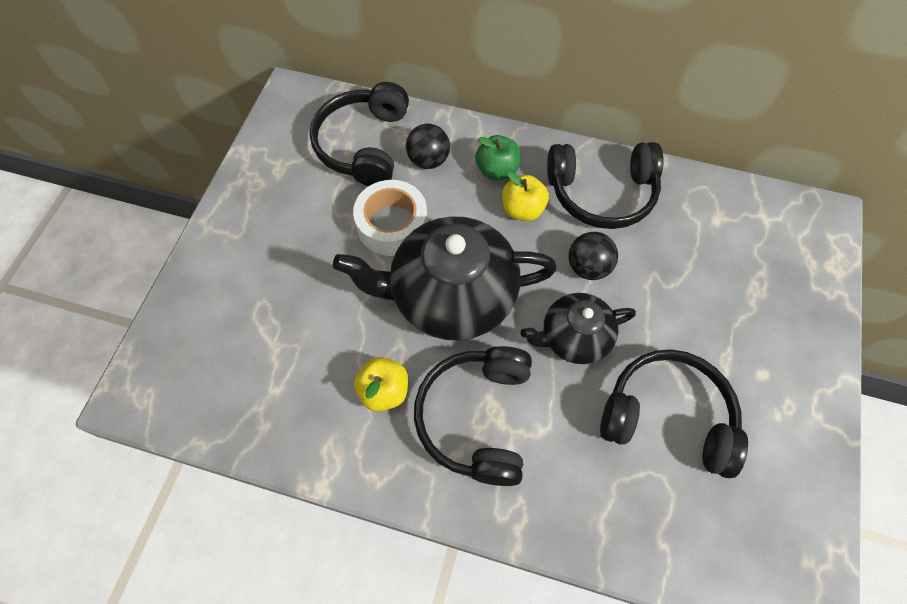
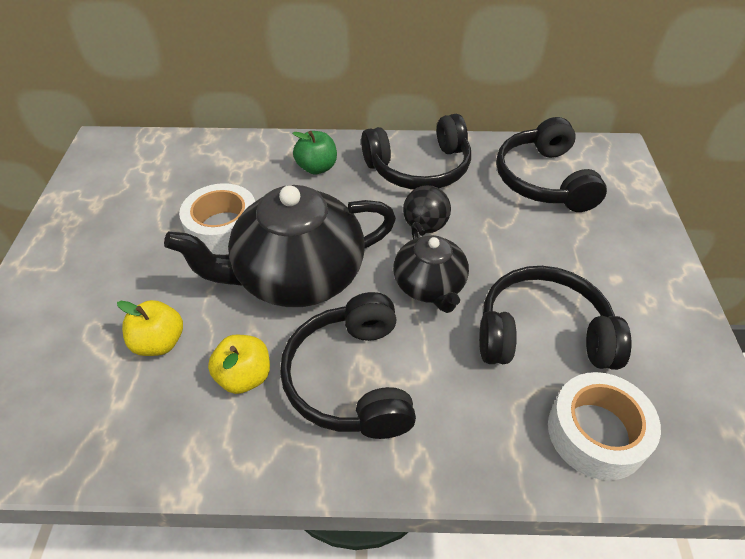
camera: 15 degrees left, 15 degrees down
black headphones [310,82,409,186] -> black headphones moved to [496,117,607,212]
black ball [406,124,450,169] -> none
yellow apple [502,171,549,221] -> yellow apple moved to [117,300,183,356]
black teapot [520,293,636,364] -> black teapot turned 75 degrees counterclockwise [393,222,469,313]
none -> white tape [548,372,661,480]

